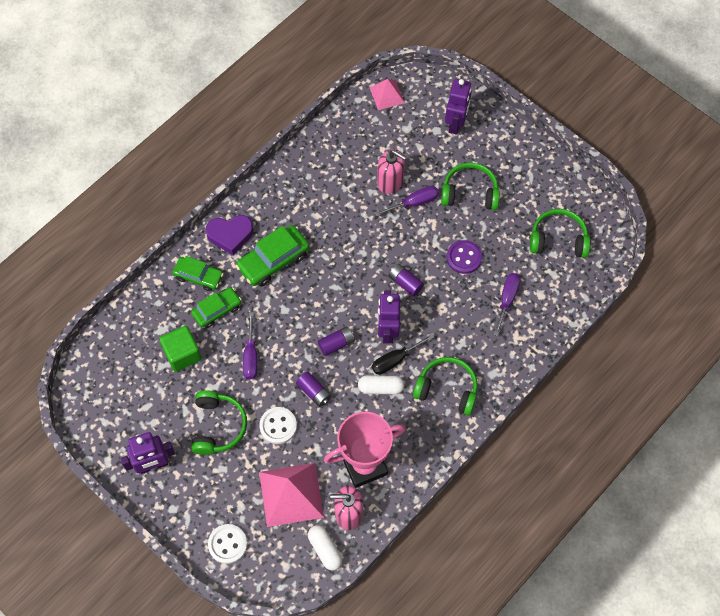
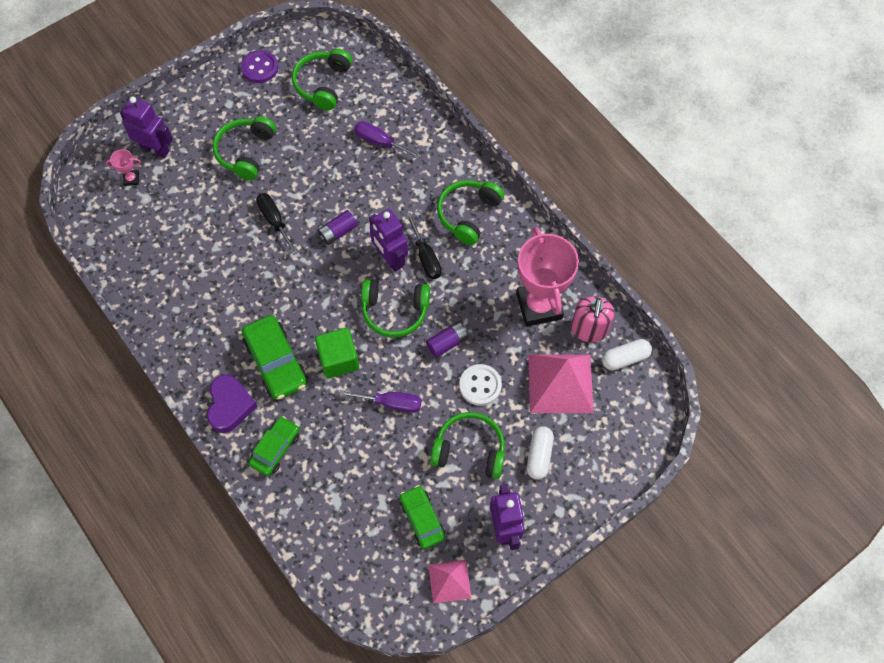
camera: 80 degrees left, 0 degrees up
green cube [159,326,202,372] -> green cube moved to [315,328,359,378]
green car [191,287,242,328] -> green car moved to [400,485,445,549]
white button [208,524,247,564] -> none
purple battery [318,326,355,356] -> green headphones [361,279,430,338]
white capsule [358,375,404,394] -> white capsule moved to [527,426,554,480]
pink pyramid [370,79,405,110] -> pink pyramid moved to [428,560,472,603]
purple screwdriver [375,186,439,216] -> none
pink soap dispenser [377,149,406,194] -> none
purple robot [378,290,400,344] -> purple robot turned 45 degrees clockwise [369,209,408,272]
purple button [447,240,482,274] -> purple button moved to [241,50,278,83]
none -> pink trophy [105,149,141,186]
none -> black screwdriver [256,193,298,255]

